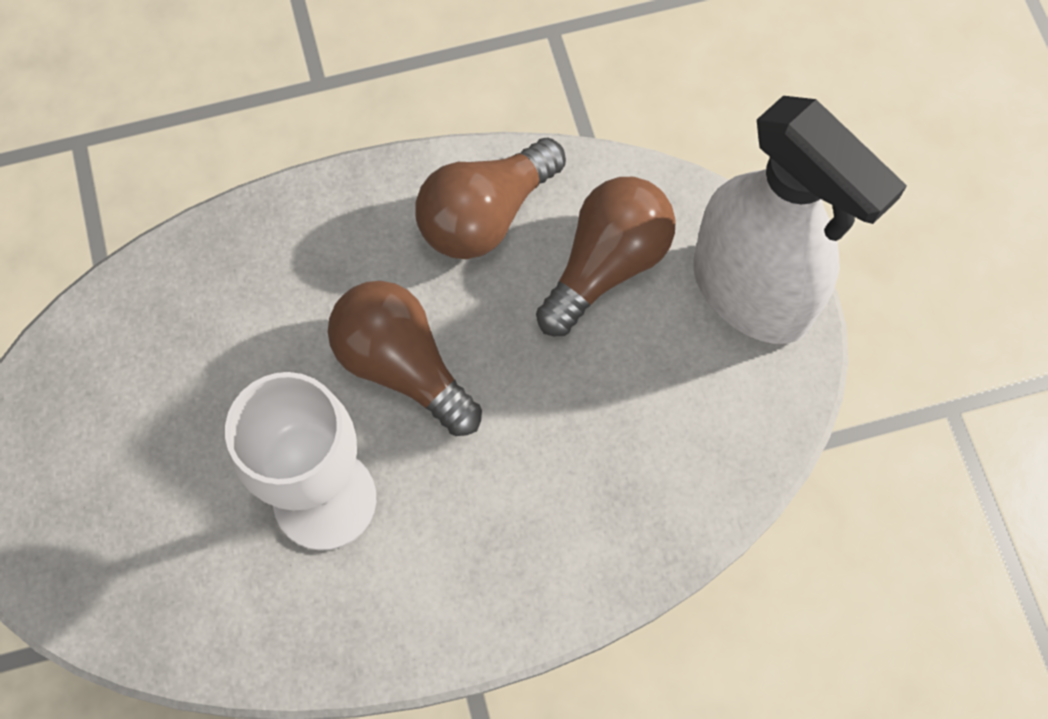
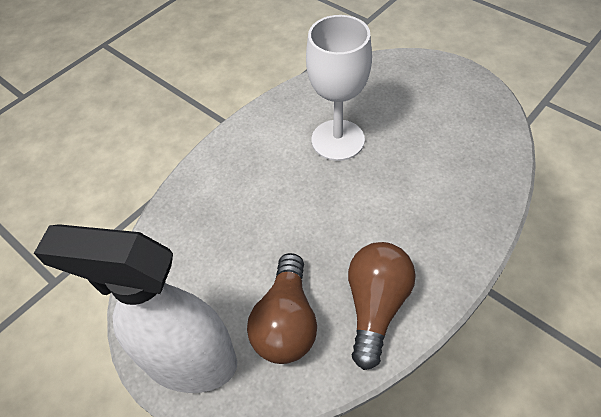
camera: 150 degrees right, 15 degrees down
brown light bulb [328,281,482,436] -> none

